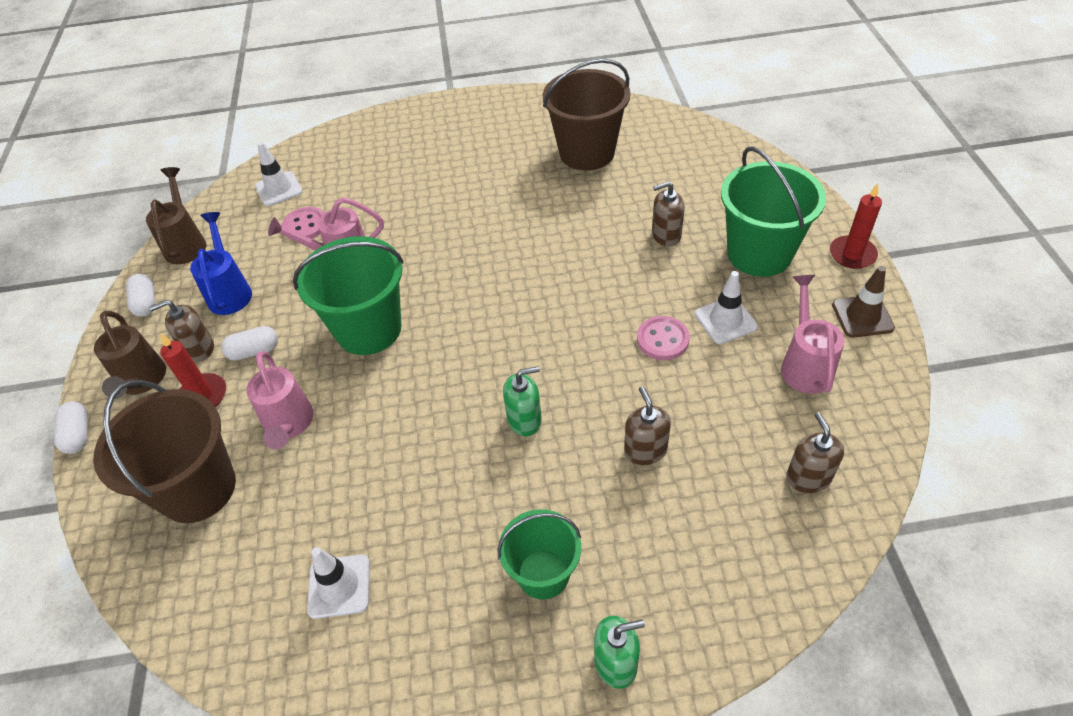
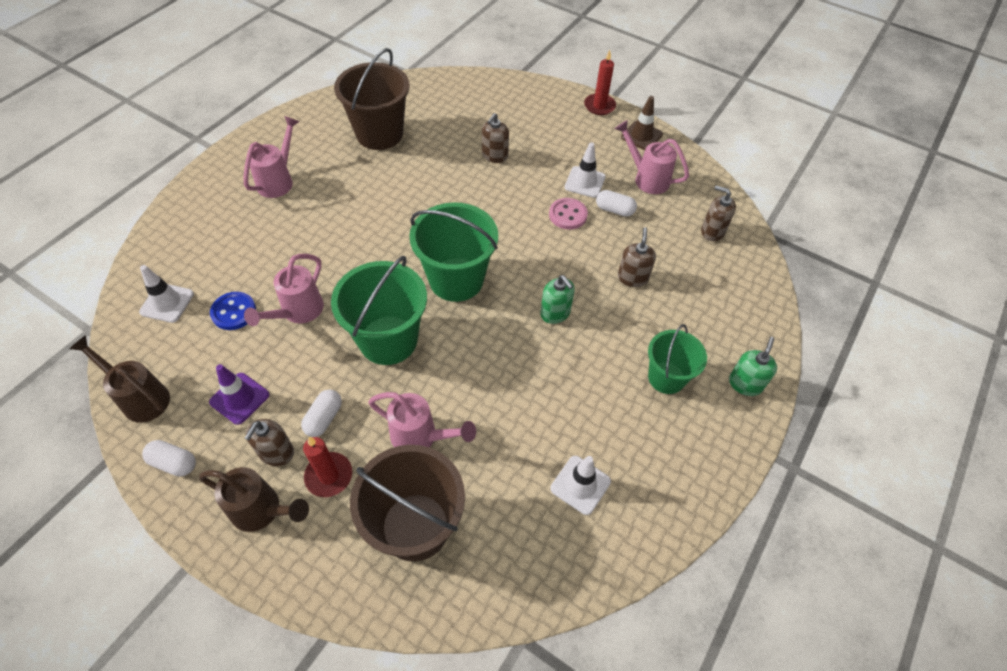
camera: 55 degrees left, 5 degrees up
white capsule [54,401,88,454] -> white capsule moved to [596,190,637,217]
blue watering can [190,212,252,315] -> purple traffic cone [209,364,269,425]
pink button [282,207,324,241] -> blue button [210,292,256,330]
green soap dispenser [503,366,542,436] -> green soap dispenser turned 120 degrees clockwise [540,275,575,324]
brown soap dispenser [624,386,671,465] -> brown soap dispenser turned 75 degrees clockwise [618,227,656,287]
green bucket [721,147,826,277] -> green bucket moved to [409,202,498,302]
none -> pink watering can [244,116,299,198]

